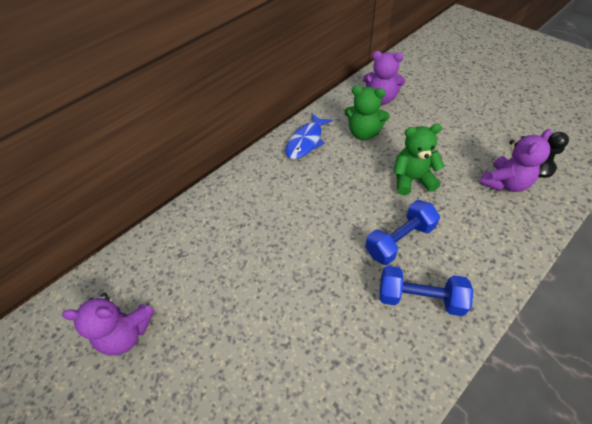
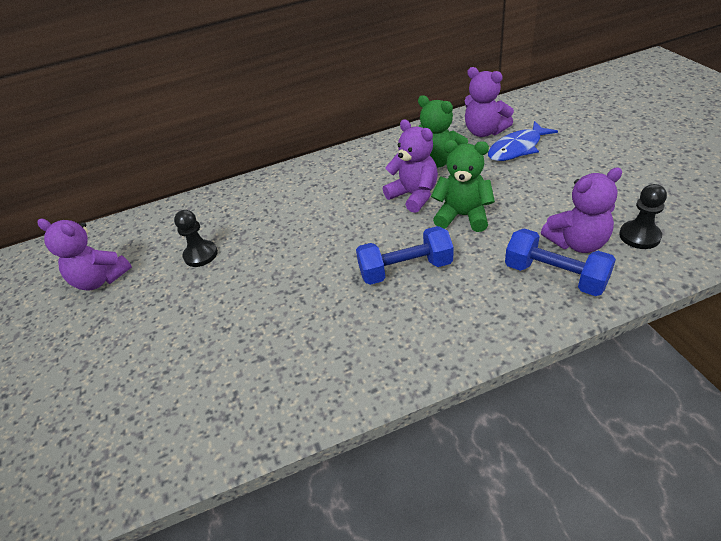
camera: 25 degrees right, 10 degrees down
blue fish [286,113,332,159] -> blue fish moved to [488,121,558,161]
blue dumbbell [380,266,474,316] -> blue dumbbell moved to [505,228,616,296]
none -> black pawn [174,210,218,267]
none -> purple teddy bear [383,119,438,213]

